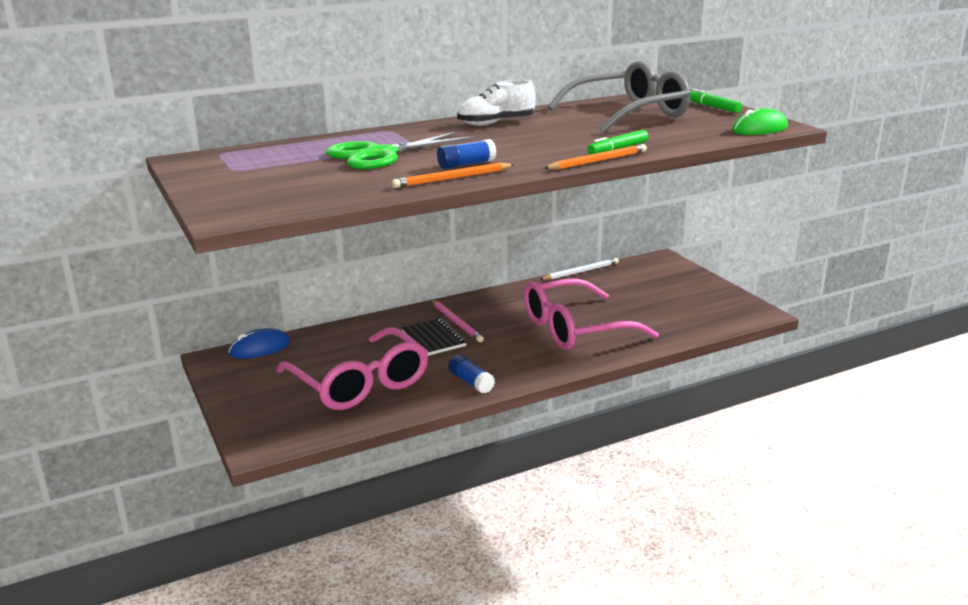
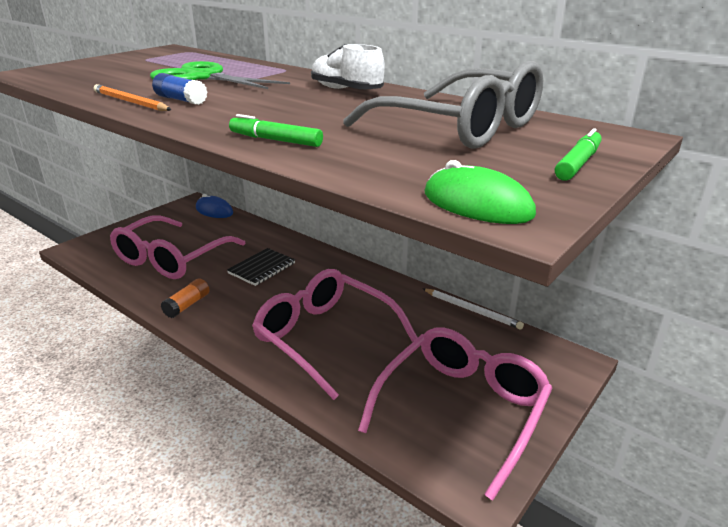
camera: 65 degrees right, 5 degrees up
pink pencil [432,300,484,342] -> none
blue glue stick [448,355,495,394] -> orange glue stick [161,278,210,318]
orange pencil [544,144,647,170] -> none
none -> pink glasses [358,327,553,501]

